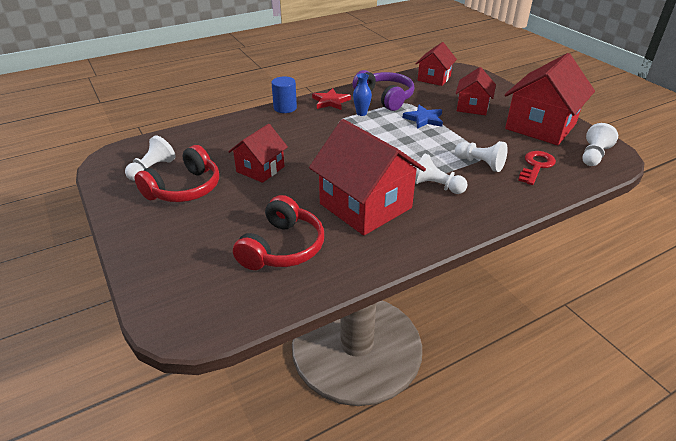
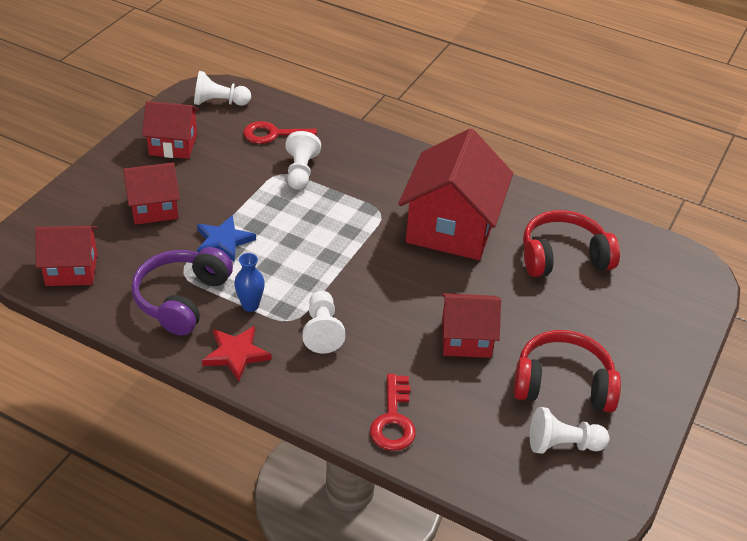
camera: 125 degrees left, 5 degrees up
blue cylinder [271,76,297,113] -> none
white pawn [415,153,468,194] -> white pawn moved to [302,291,345,354]
red house [505,53,595,145] -> red house [142,101,199,159], size x0.57
none -> red key [370,374,416,451]

